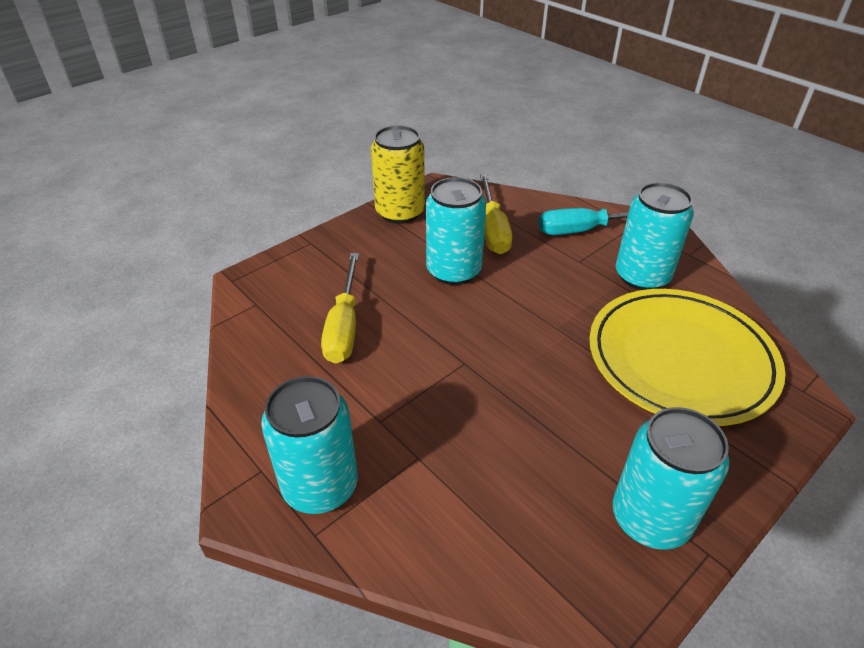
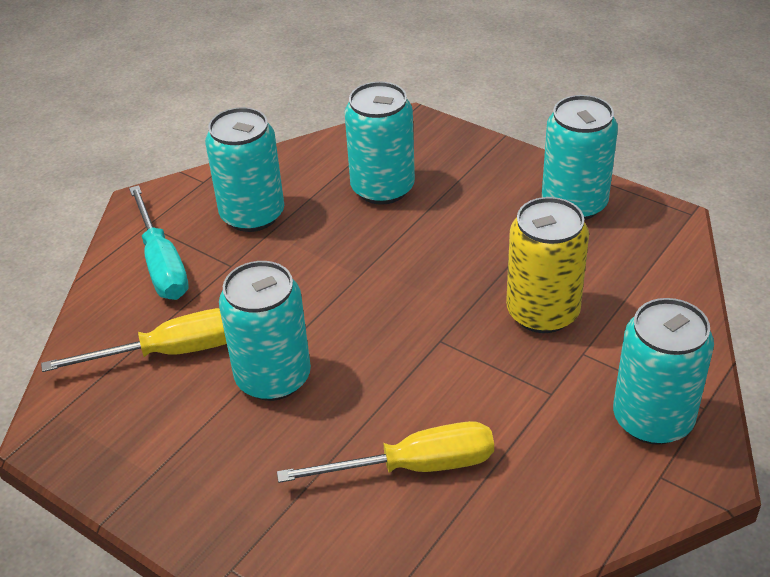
camera: 100 degrees left, 0 degrees up
yellow can [371,125,425,224] -> yellow can moved to [506,197,589,333]
yellow plate [589,289,786,426] -> turquoise can [345,81,415,205]

